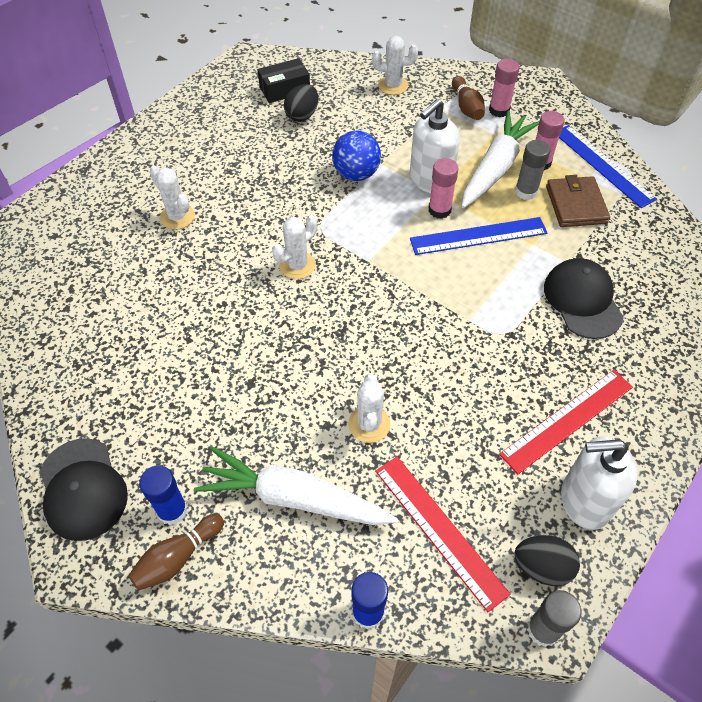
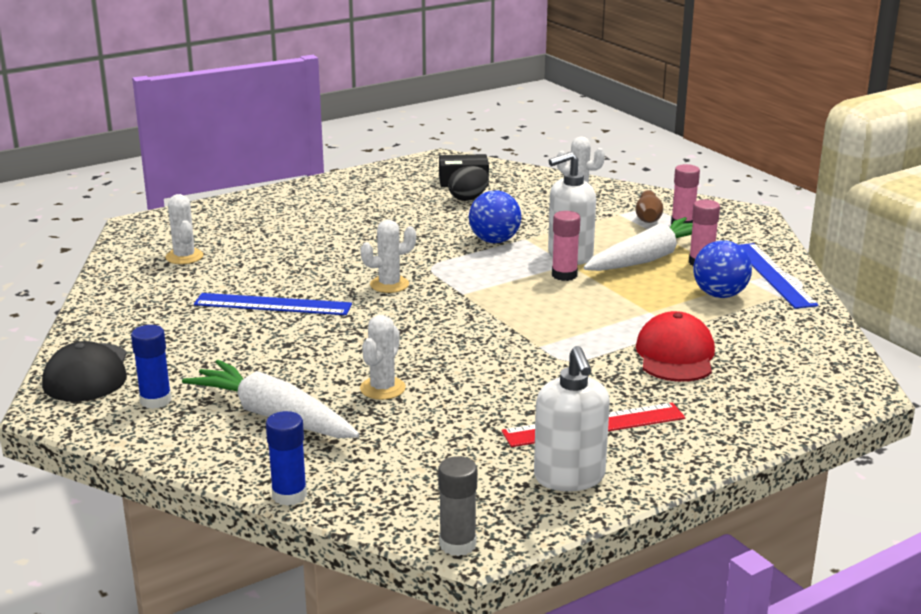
camera: 20 degrees right, 30 degrees down
brown bowling pin [128,514,224,591] -> none
white cactus [149,166,195,229] -> white cactus moved to [165,194,204,264]
red ruler [375,456,511,612] -> none
blue ruler [410,217,547,255] -> blue ruler moved to [194,293,352,315]
black egg [514,535,580,586] -> none
grey glue stick [515,140,550,200] -> none
black cap [544,258,624,339] -> red cap [636,311,715,382]
brown wallet [546,175,610,227] -> blue ball [693,240,752,298]
white soap dispenser [561,436,637,530] -> white soap dispenser turned 120 degrees counterclockwise [534,346,610,491]

